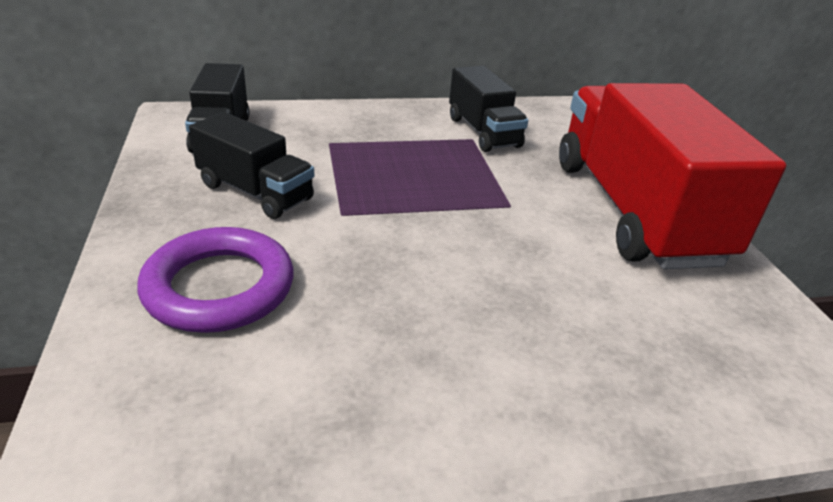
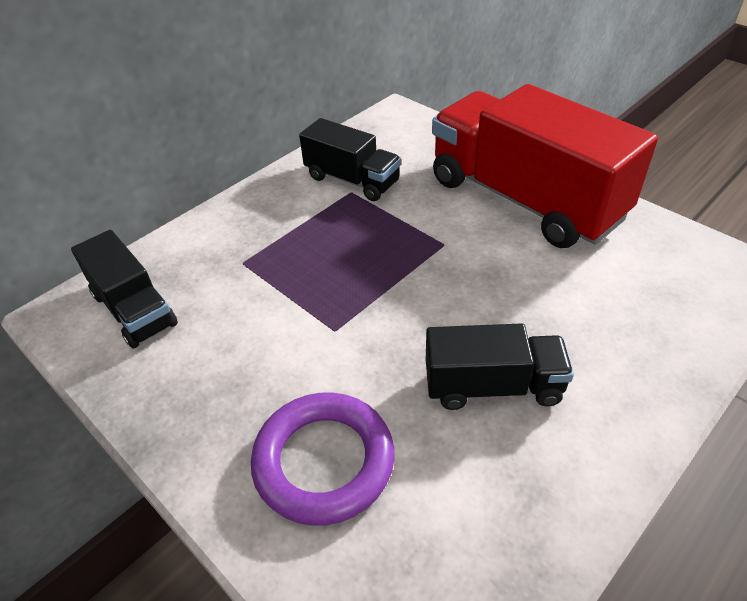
camera: 30 degrees left, 10 degrees up
black truck [189,112,314,219] -> black truck moved to [426,323,574,410]

